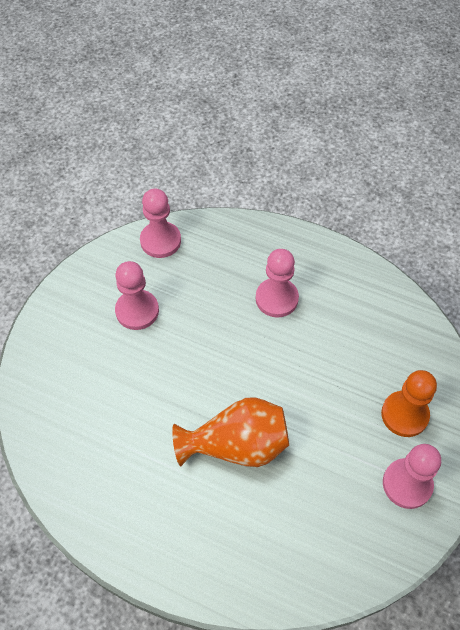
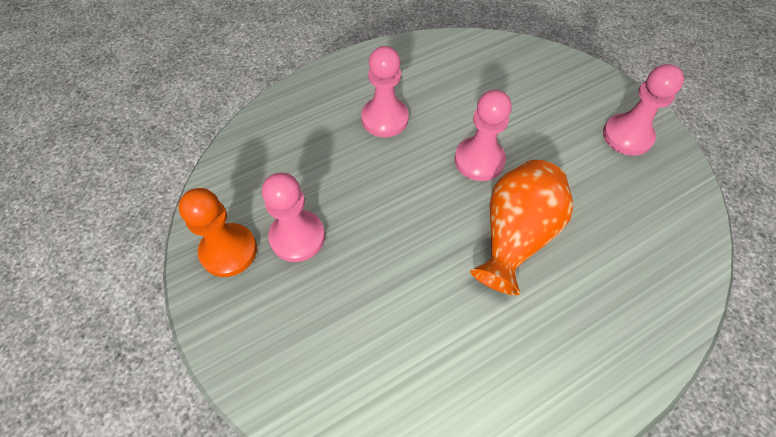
camera: 55 degrees left, 0 degrees up
pink pawn [140,189,181,258] -> pink pawn moved to [455,90,512,181]
orange pawn [381,370,437,437] -> orange pawn moved to [179,188,257,277]

